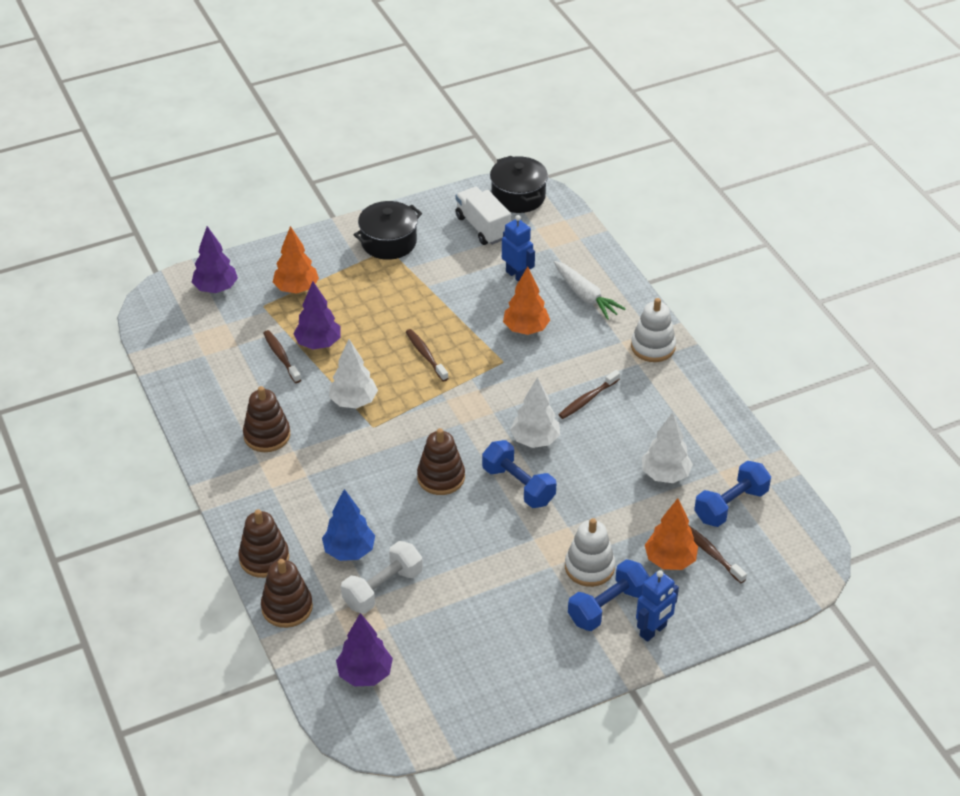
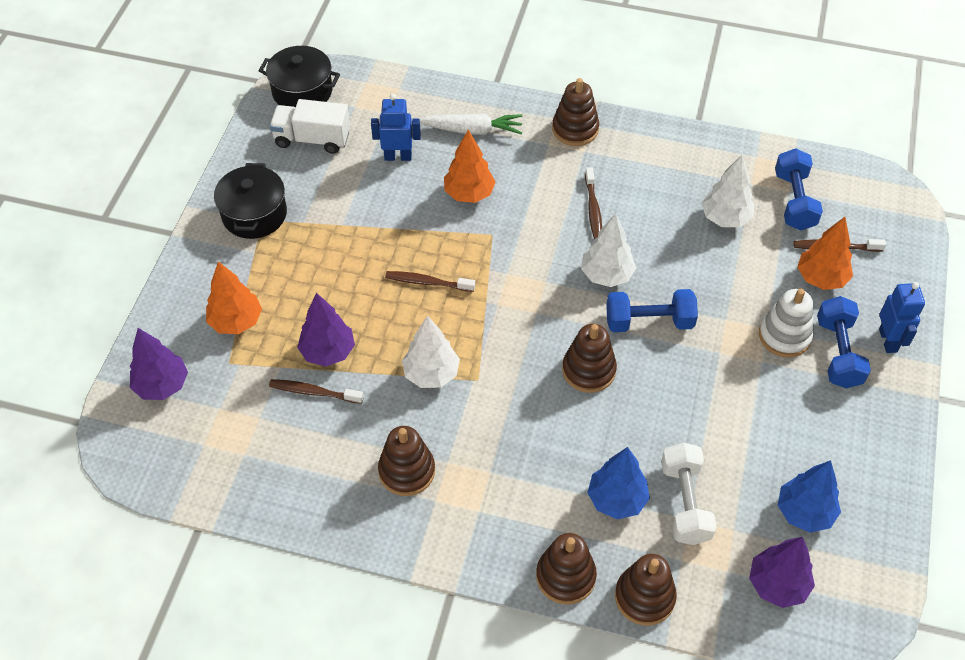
camera: 50 degrees left, 10 degrees up
white stacking toy [631,298,676,362] -> brown stacking toy [552,78,599,146]
none -> blue tree [778,460,841,533]

